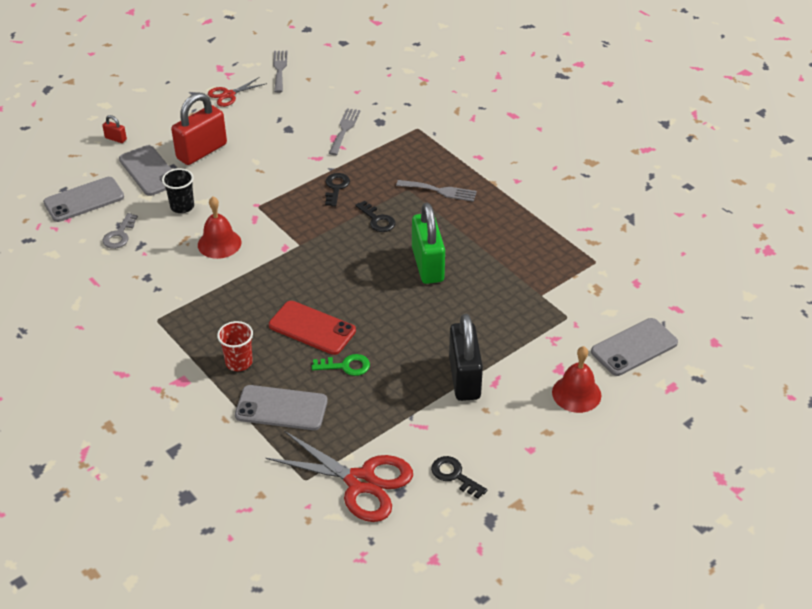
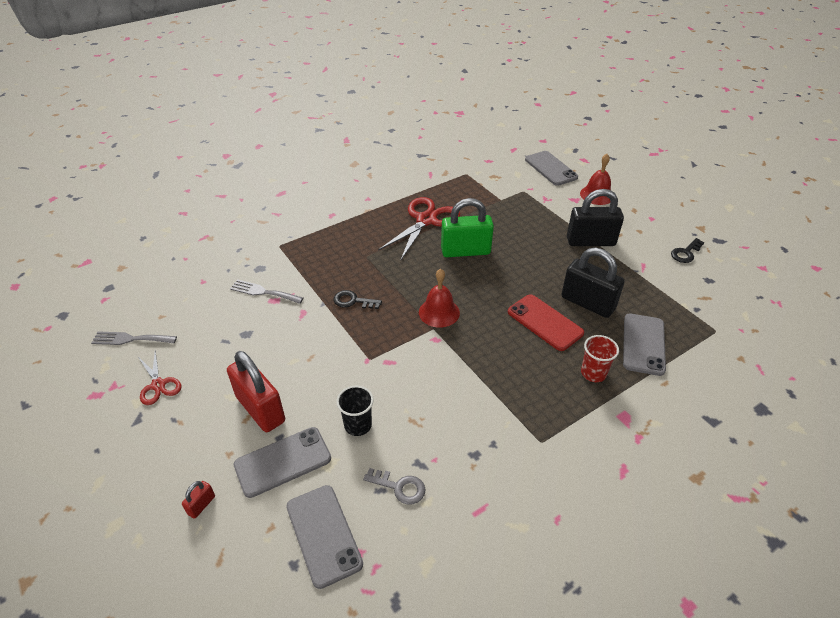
camera: 85 degrees left, 0 degrees up
red bell [198,197,241,259] -> red bell moved to [419,269,460,328]
red scissors [266,431,413,522] -> red scissors moved to [378,197,460,261]
red phone [269,301,356,355] -> red phone turned 75 degrees counterclockwise [508,294,584,351]
green key [312,354,370,376] -> black padlock [561,248,625,318]
black key [355,200,395,232] -> none
grey fork [396,180,477,202] -> none

